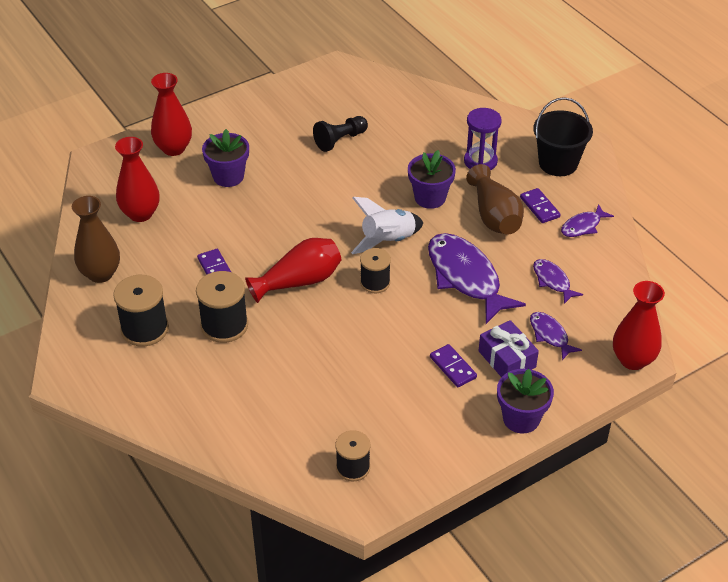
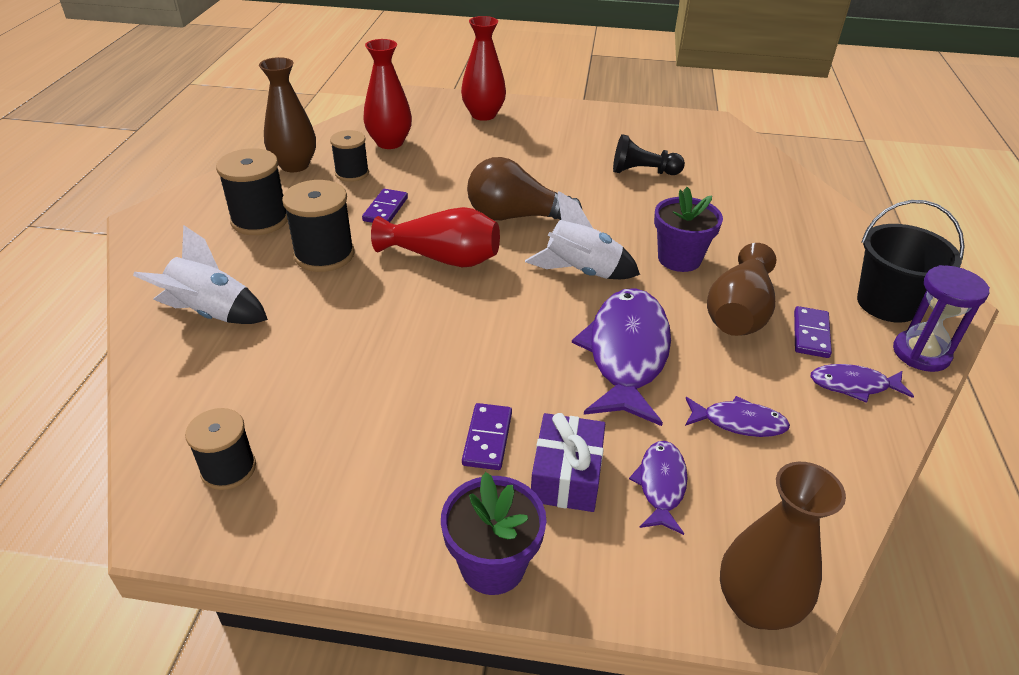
camera: 40 degrees right, 5 degrees down
purple flower pot [202,129,249,187] -> none
black spool [360,248,391,293] -> black spool moved to [330,130,369,182]
purple hourglass [464,108,502,170] -> purple hourglass moved to [893,265,990,372]
purple fish [533,259,583,304] -> purple fish turned 90 degrees clockwise [685,396,790,437]
red vase [613,281,665,370] -> brown vase [720,462,846,630]
none -> white rocket [133,225,268,324]
none -> brown light bulb [467,157,582,220]

